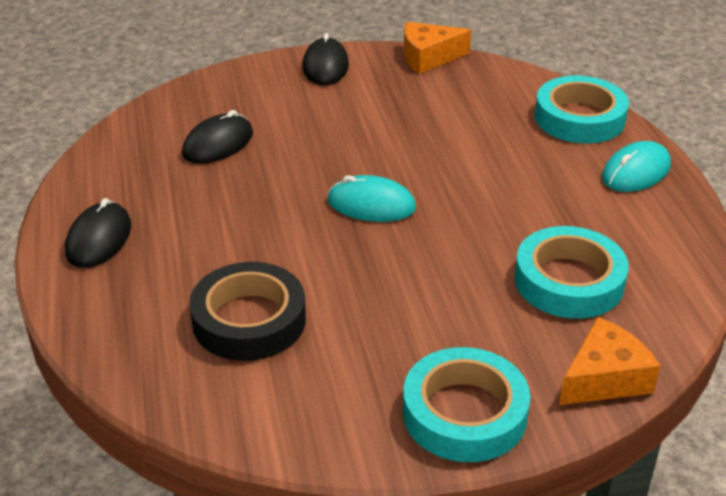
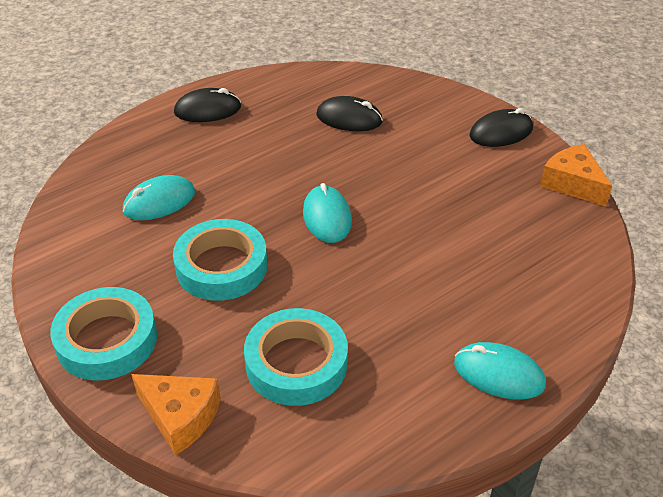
camera: 65 degrees right, 5 degrees up
black tape [189,262,306,361] -> turquoise mouse [123,175,195,220]
turquoise tape [535,76,629,143] -> turquoise tape moved to [173,219,267,301]

